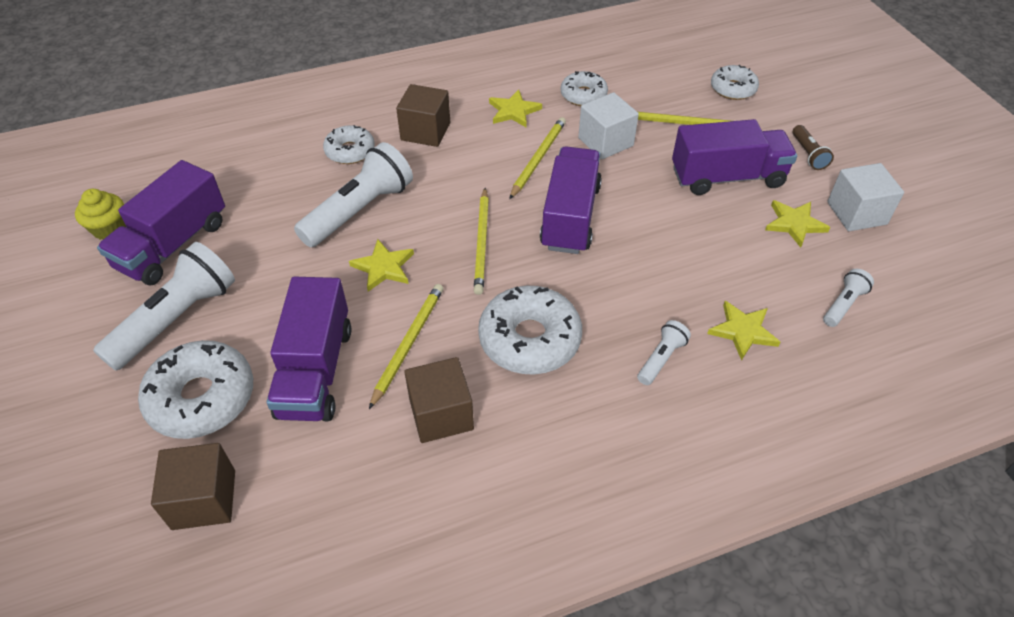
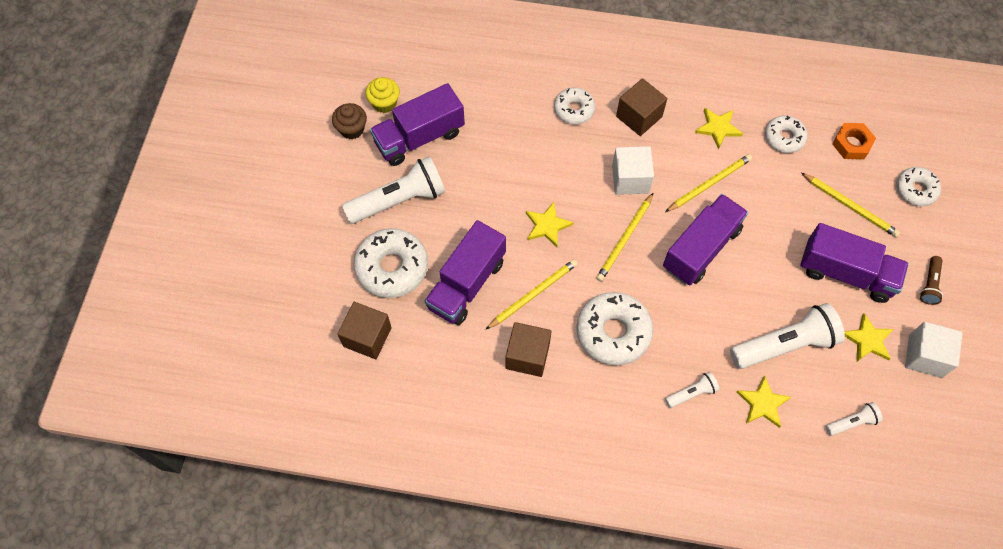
camera: 30 degrees right, 15 degrees up
white flashlight [294,142,413,247] -> white flashlight moved to [730,303,845,369]
white cube [578,92,639,159] -> white cube moved to [612,146,654,195]
none -> brown cupcake [332,103,367,139]
none -> orange nut [832,123,876,159]

